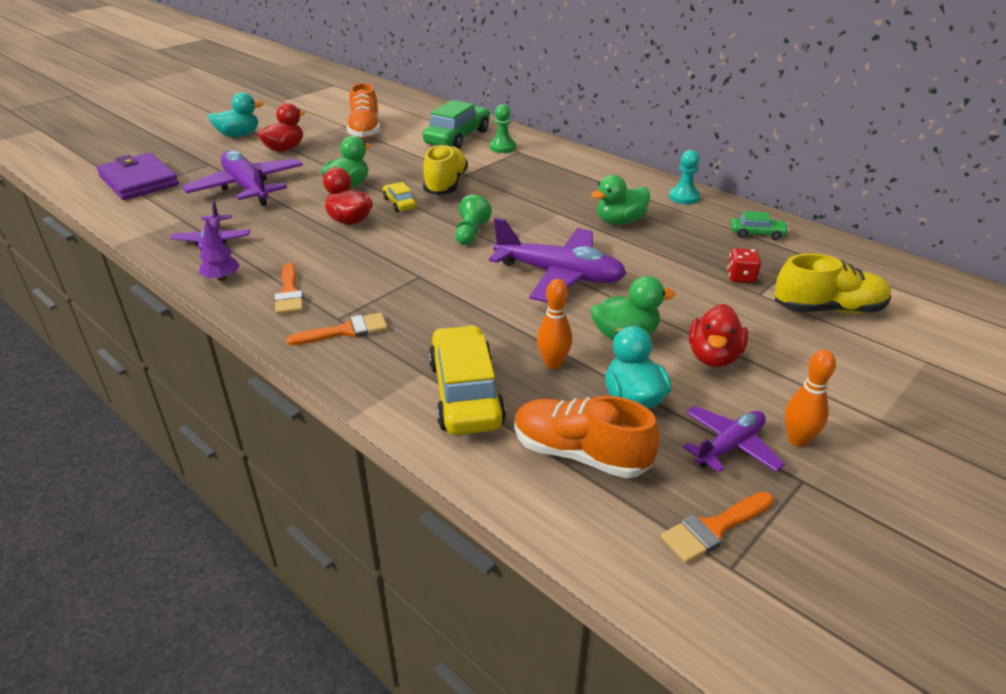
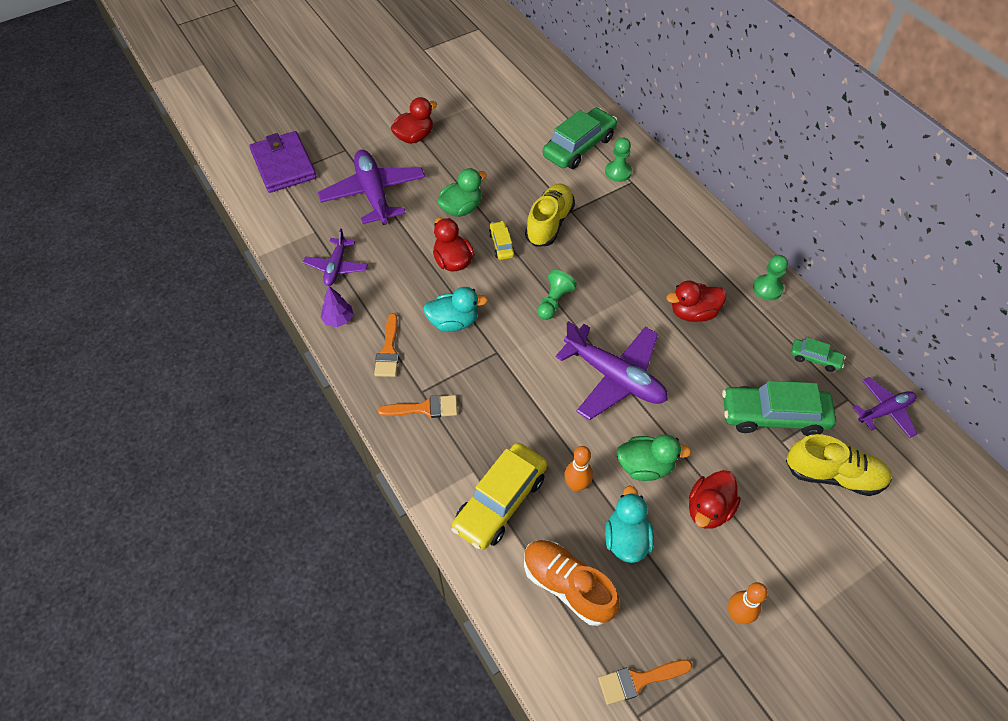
camera: 15 degrees right, 20 degrees up
turquoise duck [208,92,264,137] -> turquoise duck moved to [423,287,488,332]
orange shoe [347,83,380,139] -> none
yellow car [429,325,506,435] -> yellow car turned 150 degrees counterclockwise [451,443,547,550]
green duck [591,175,650,225] -> red duck [666,280,726,322]
turquoise pawn [669,150,700,204] -> green pawn [753,255,788,300]
purple plane [683,406,785,472] -> purple plane moved to [853,377,917,438]
red dice [727,248,761,283] -> green car [722,381,836,436]

